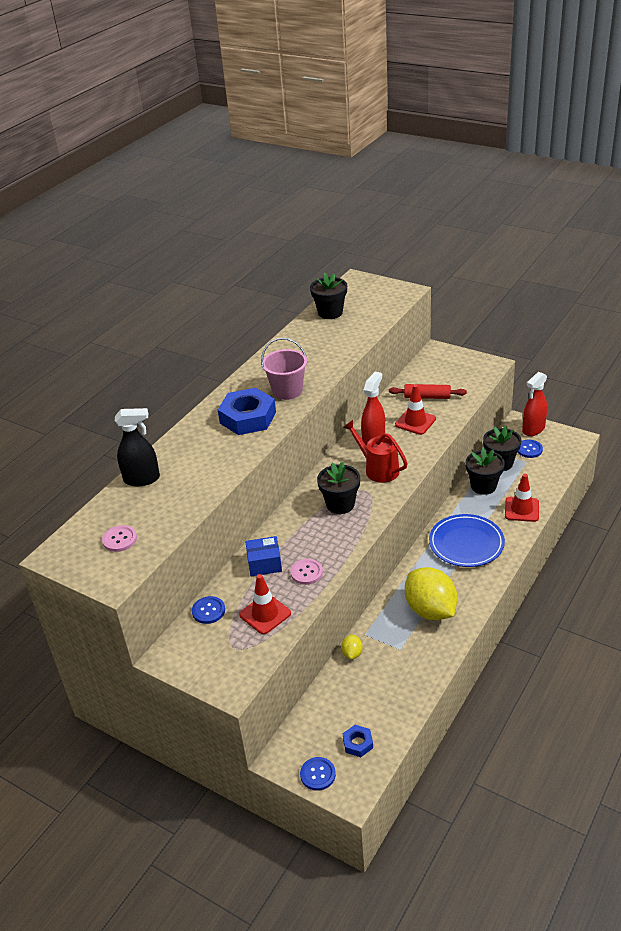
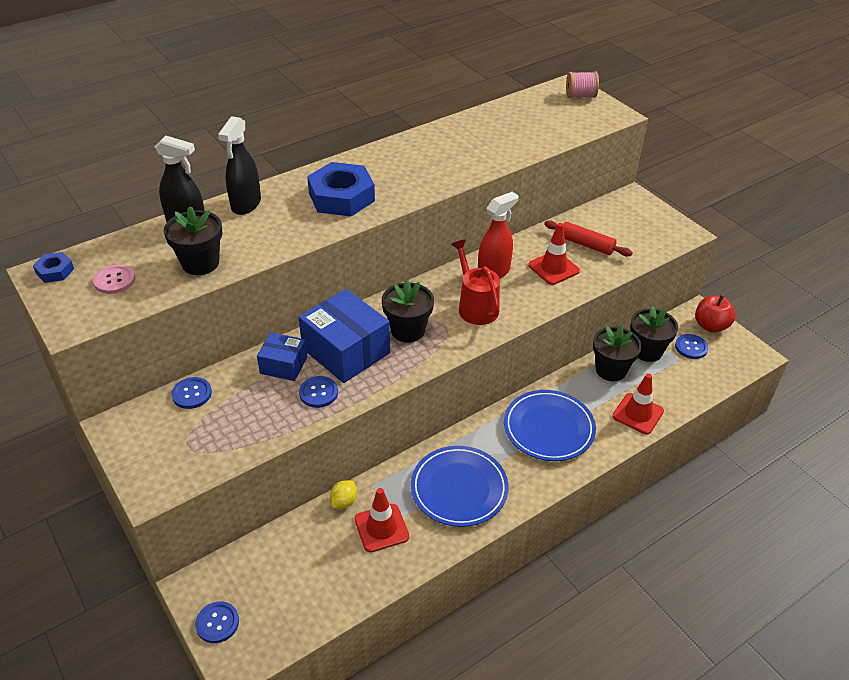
camera: 20 degrees right, 5 degrees up
red traffic cone [239,574,291,634] -> red traffic cone moved to [355,488,409,552]
pink bucket [261,338,307,400] -> none
pink button [291,559,323,585] -> blue button [299,376,338,408]
black flower pot [310,273,347,319] -> black flower pot moved to [164,206,222,275]
blue nut [343,725,373,757] -> blue nut moved to [33,252,74,283]
yellow lemon [405,567,457,620] -> blue plate [411,446,509,527]
red spray bottle [522,372,547,436] -> red apple [695,295,735,333]
none -> black spray bottle [218,116,261,215]
none -> blue box [298,289,390,383]
none -> pink spool [566,71,599,98]

